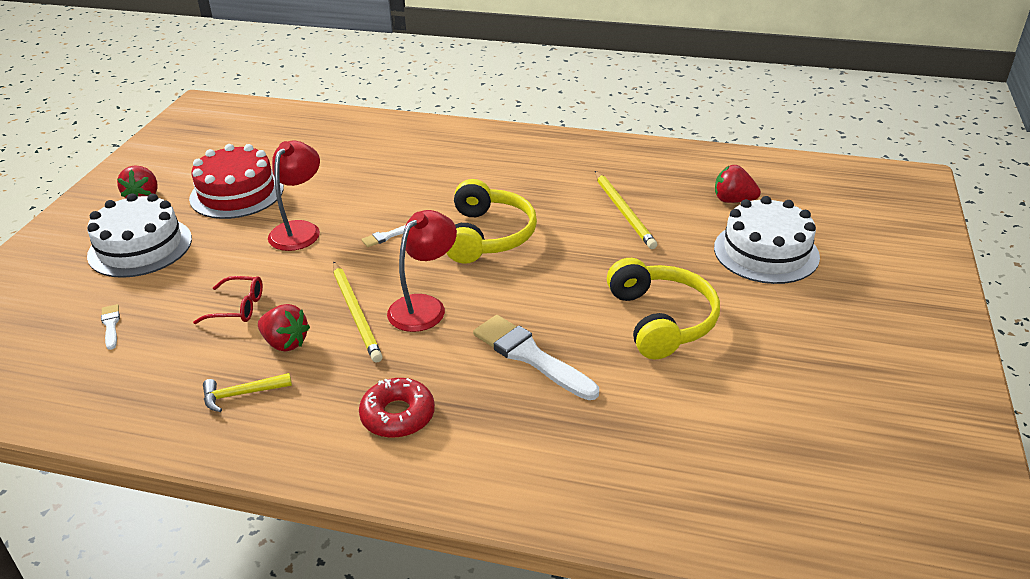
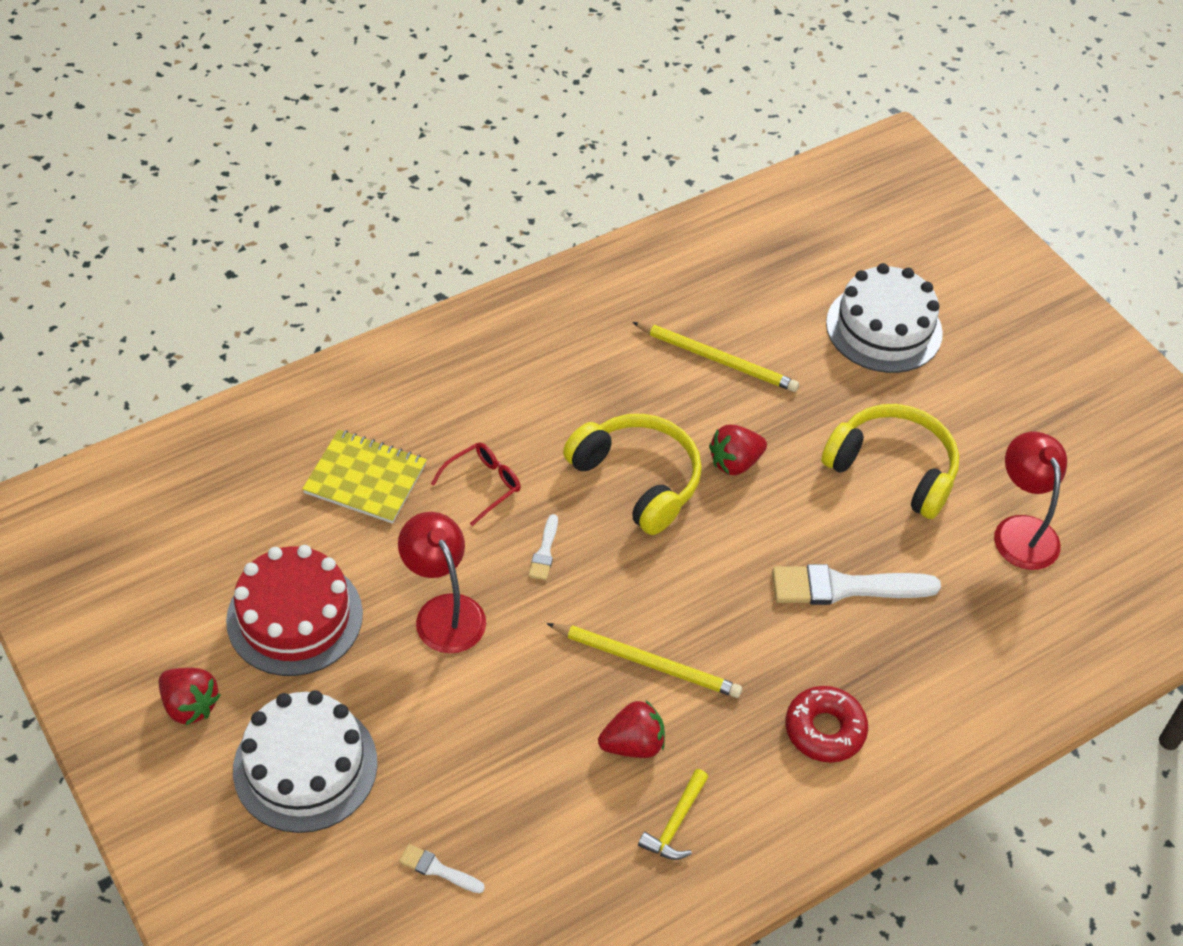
camera: 50 degrees left, 15 degrees up
red glasses [193,276,263,324] -> red glasses moved to [431,442,521,526]
red lamp [387,210,457,332] -> red lamp moved to [994,432,1067,570]
red strawberry [715,165,761,203] -> red strawberry moved to [709,425,767,475]
none -> yellow notebook [302,430,427,523]

